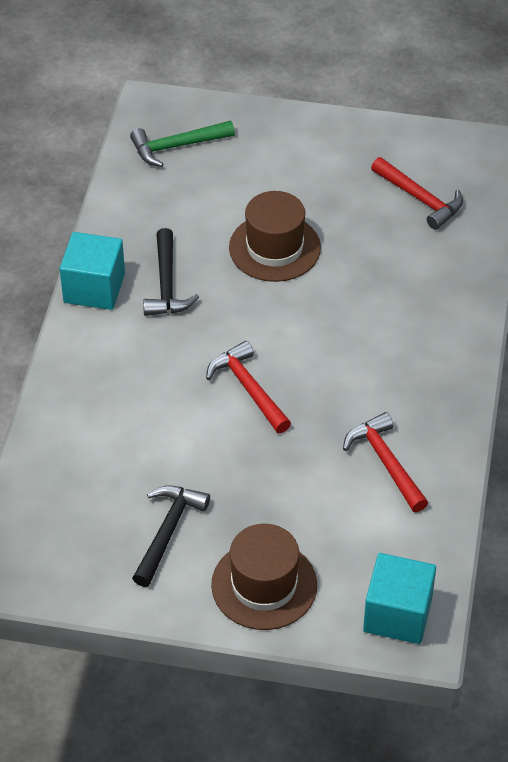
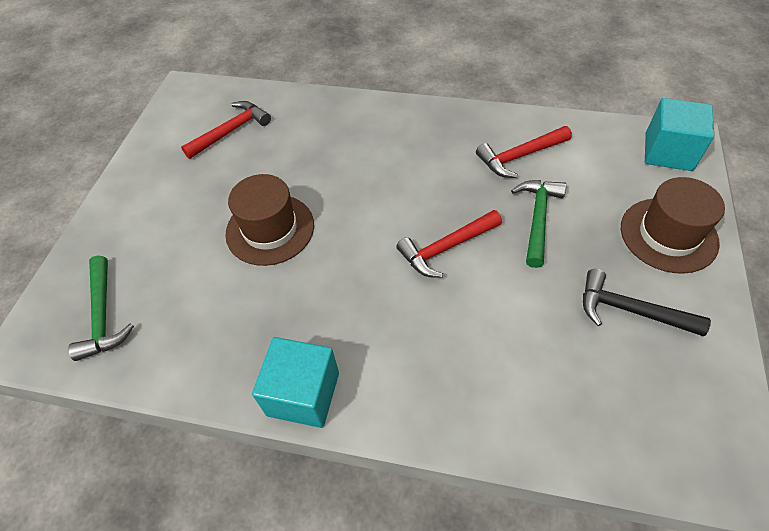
camera: 85 degrees left, 5 degrees up
black hammer [143,228,199,316] -> none
none -> green hammer [511,180,566,268]

